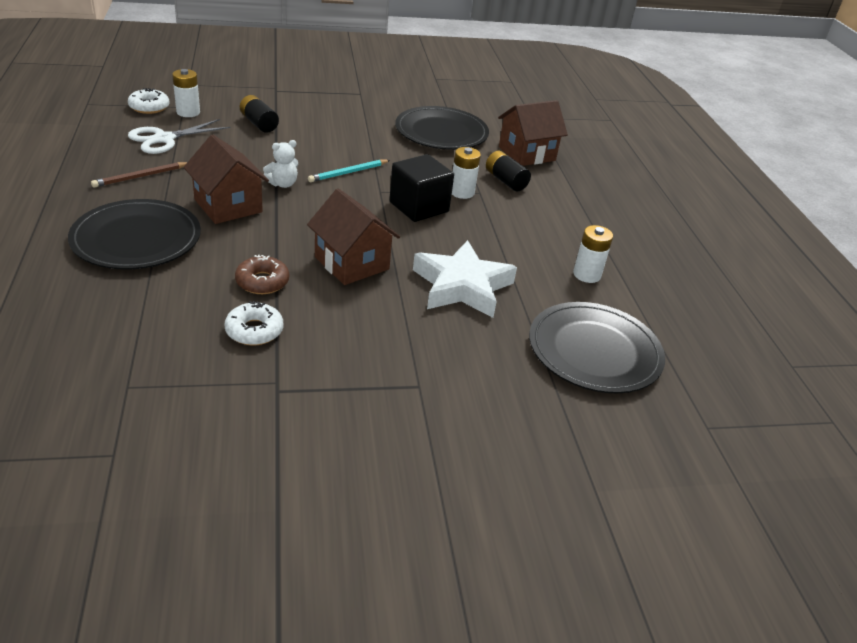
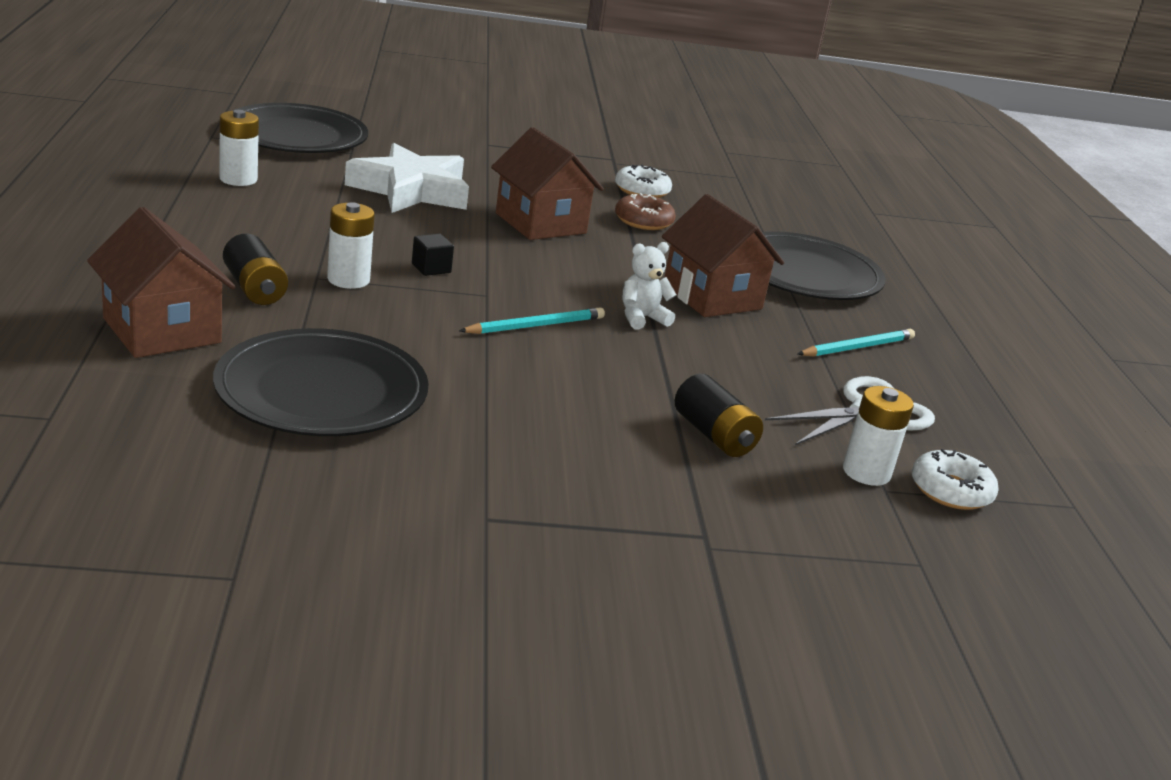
camera: 175 degrees left, 10 degrees down
brown pencil [91,162,187,188] -> turquoise pencil [798,329,915,357]
black cube [389,154,454,222] -> black cube [412,234,454,276], size x0.44
brown house [498,100,568,166] -> brown house turned 75 degrees clockwise [87,207,235,358]

